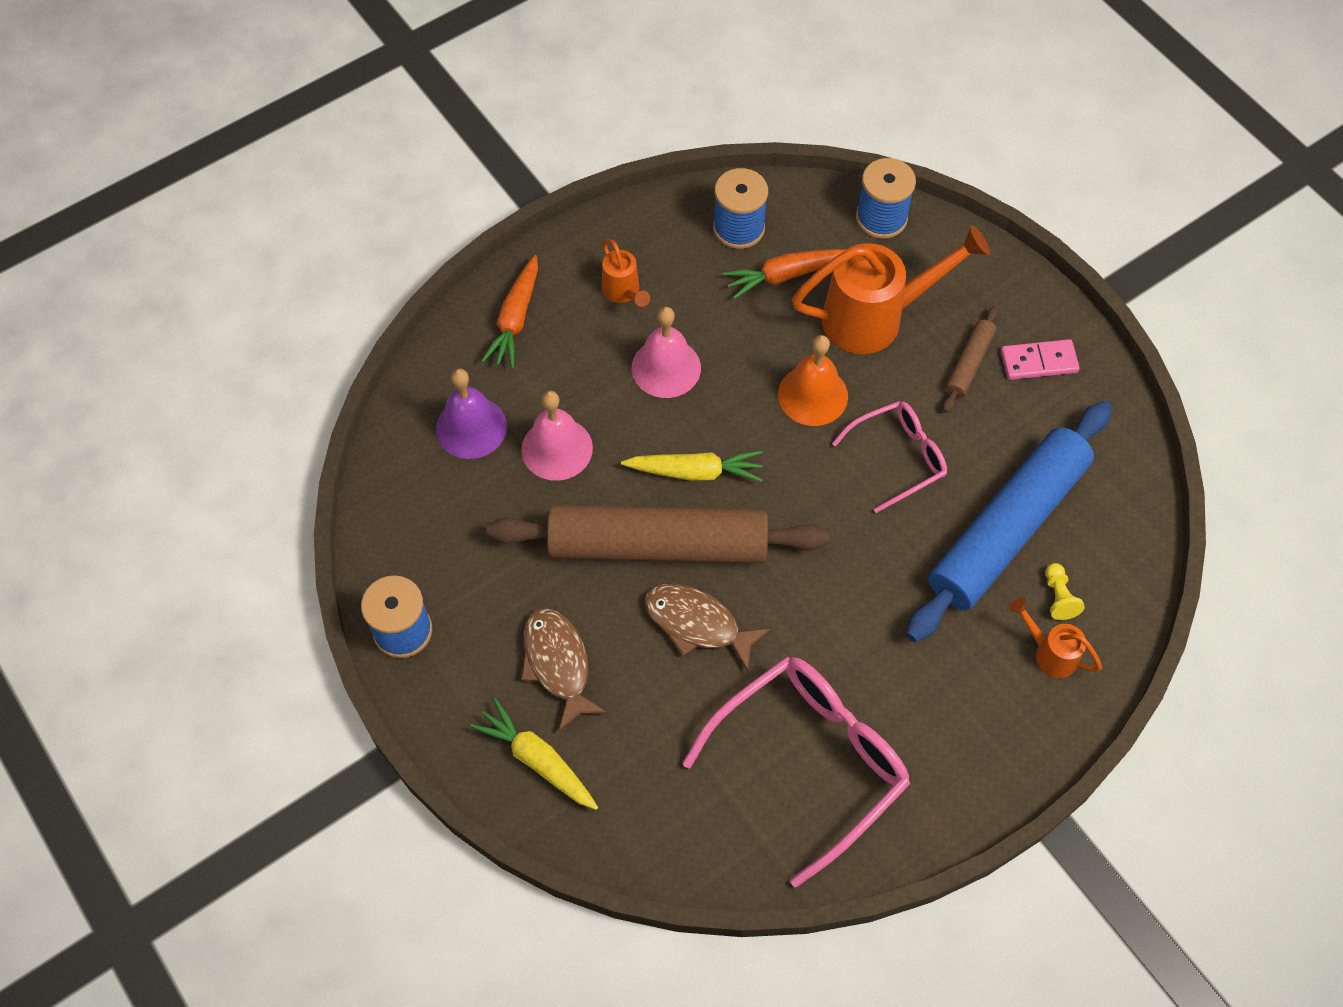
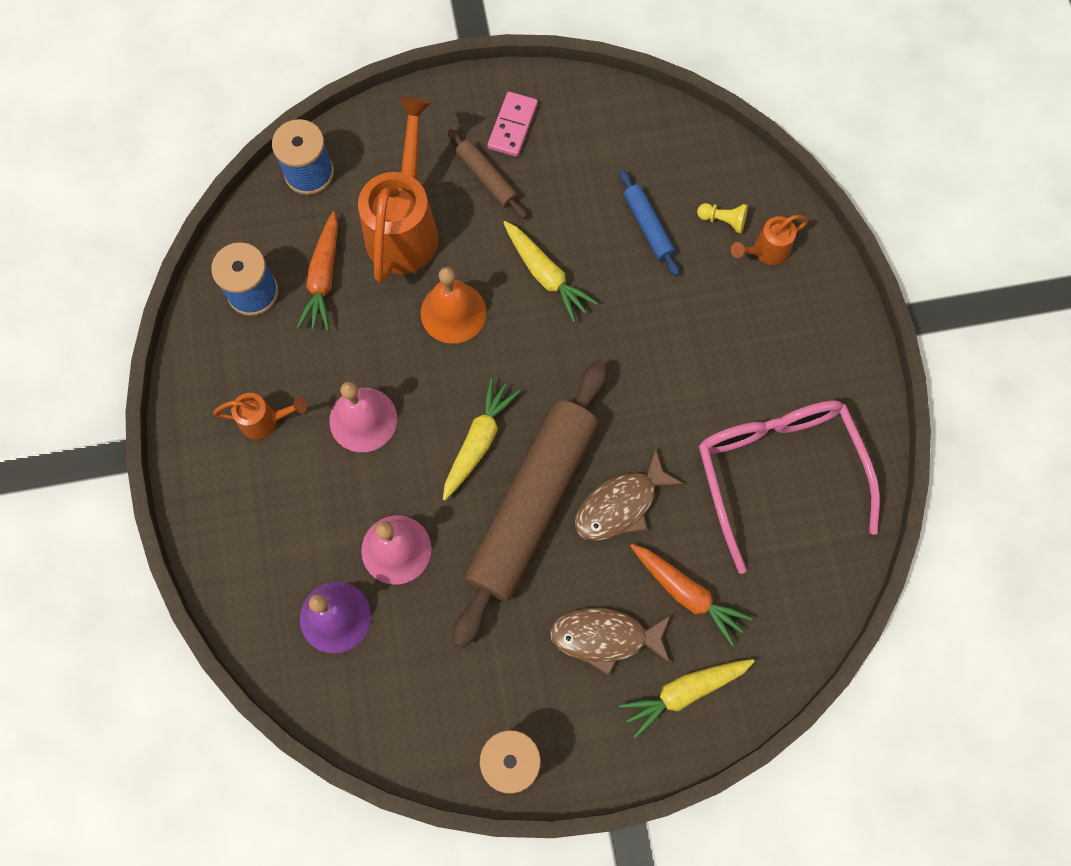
camera: 65 degrees left, 10 degrees up
orange carrot [481,255,538,369] -> orange carrot moved to [630,544,753,646]
pink glasses [832,401,947,513] -> yellow carrot [503,221,598,322]
blue rolling pin [906,401,1112,642] -> blue rolling pin [620,170,679,276], size x0.43

